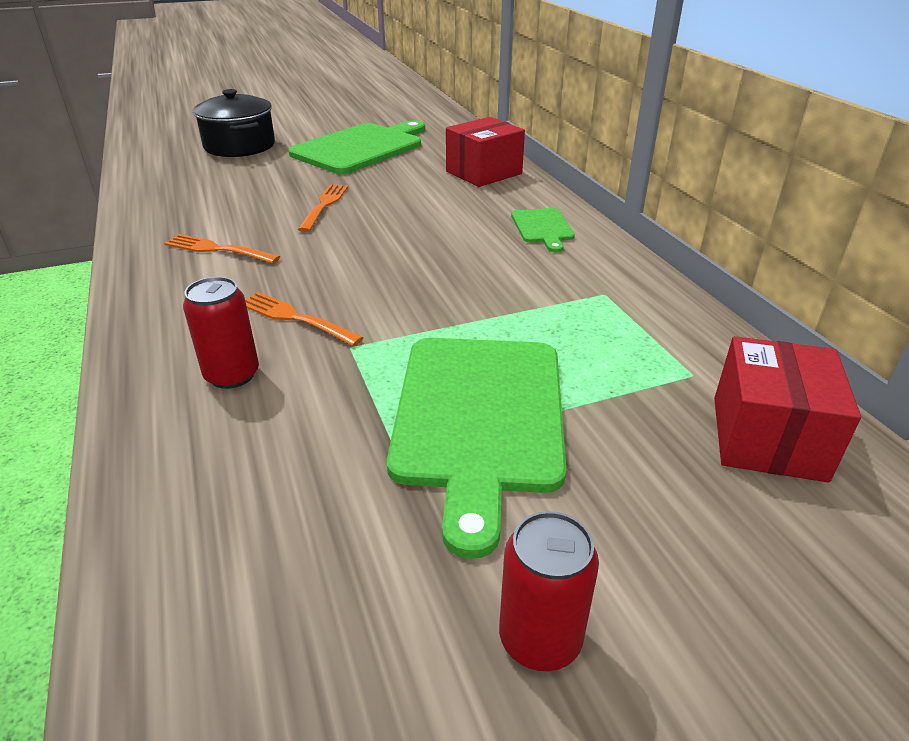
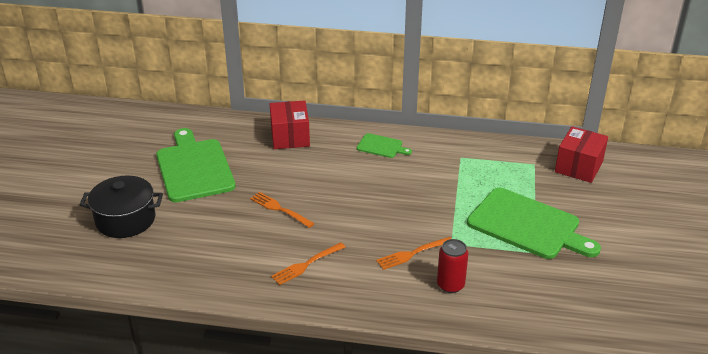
camera: 60 degrees left, 0 degrees up
red can [499,511,599,671] -> none
red box [714,336,861,483] -> red box turned 75 degrees clockwise [555,126,608,183]

